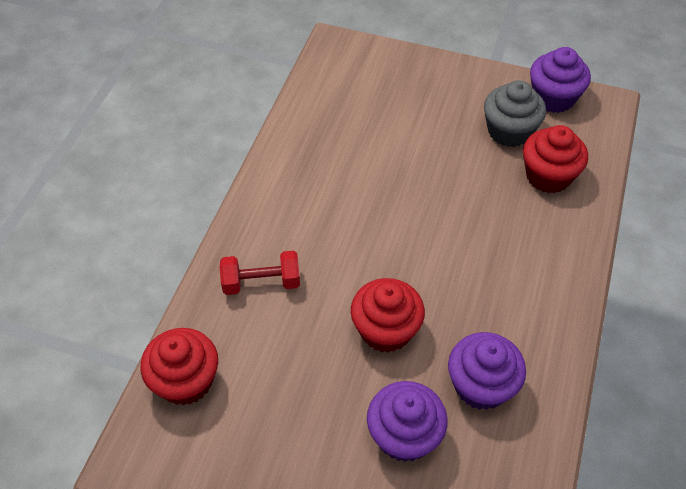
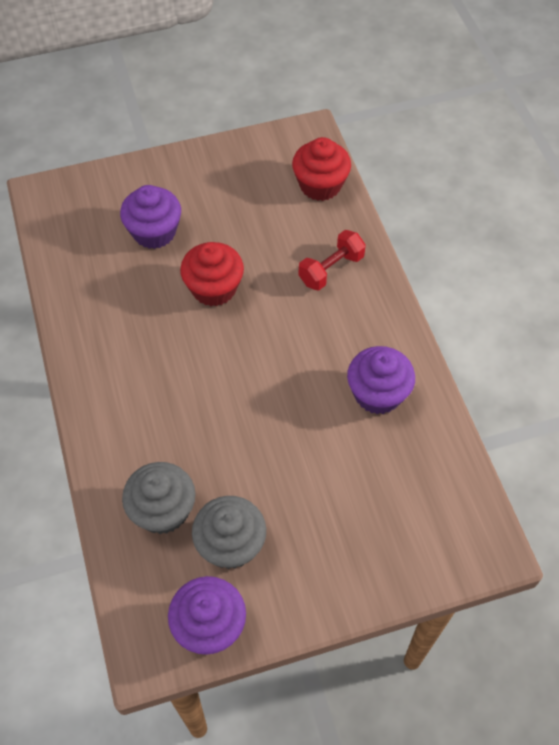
camera: 145 degrees right, 5 degrees up
purple cupcake [448,332,526,410] -> purple cupcake moved to [347,346,415,414]
red cupcake [523,125,588,193] -> grey cupcake [122,462,196,534]

